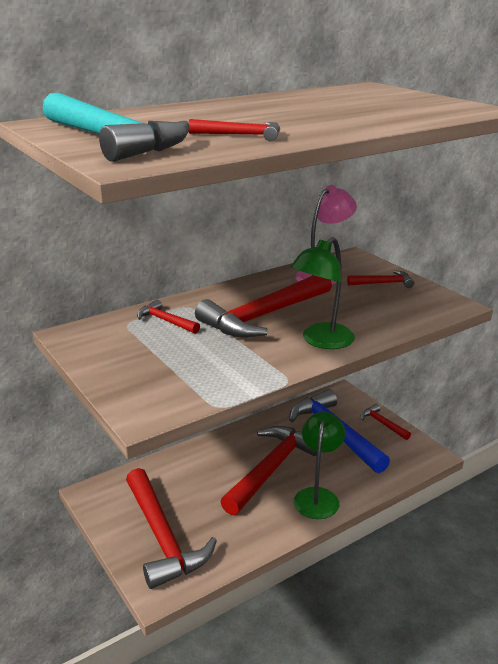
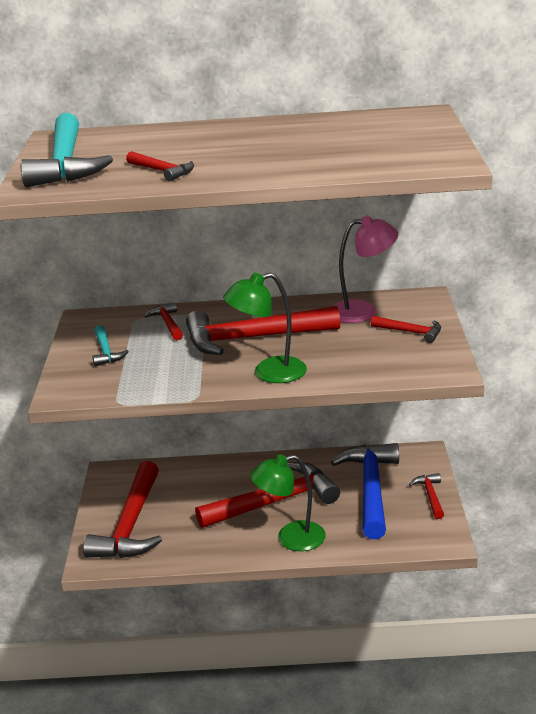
camera: 35 degrees right, 0 degrees up
green lamp [294,412,345,519] -> green lamp turned 150 degrees counterclockwise [250,454,326,551]
none -> turquoise hammer [92,325,129,366]

